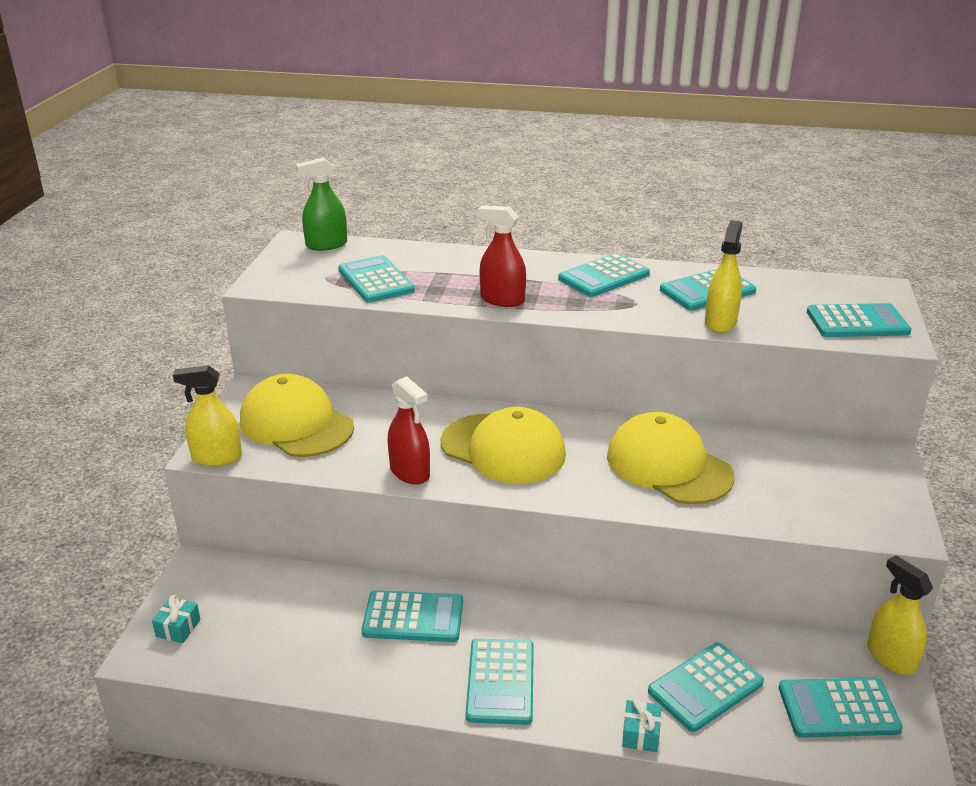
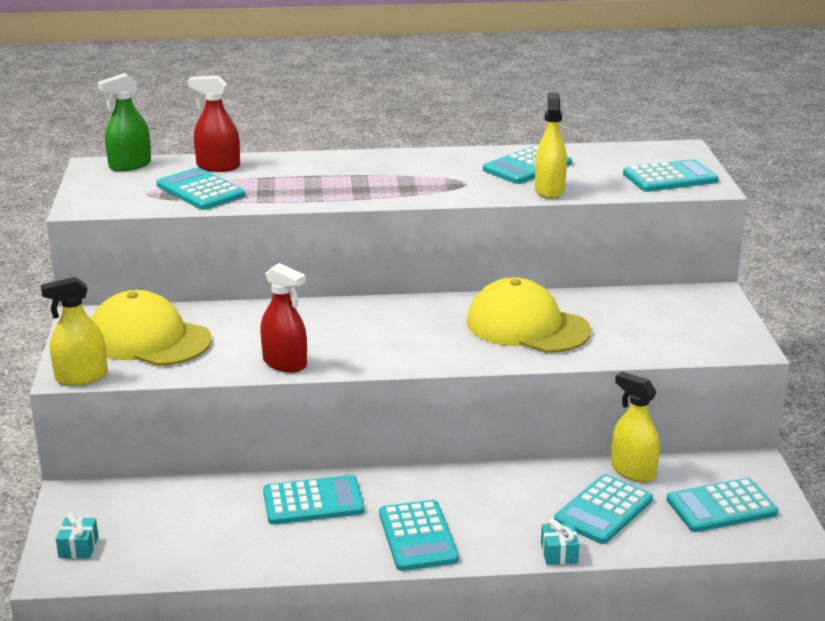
camera: 15 degrees left, 5 degrees down
yellow cap [441,407,566,484] -> none
red spray bottle [478,205,526,307] -> red spray bottle moved to [188,75,240,172]
turquoise calculator [558,253,650,297] -> none
yellow spray bottle [867,556,933,675] -> yellow spray bottle moved to [611,372,660,482]

